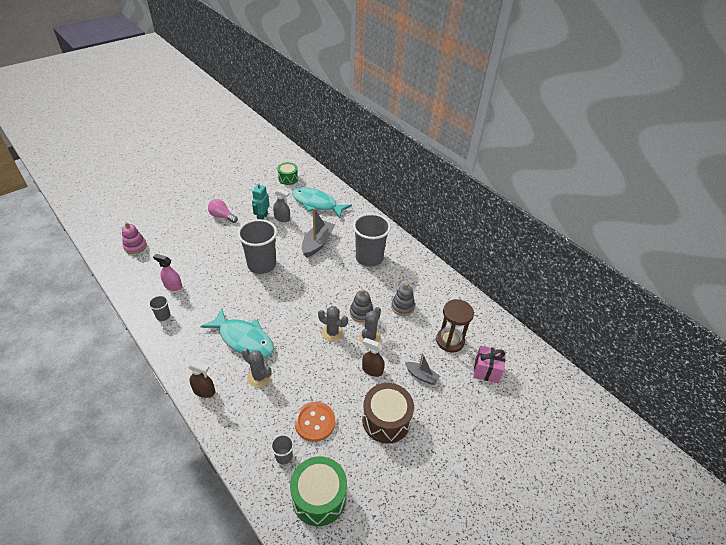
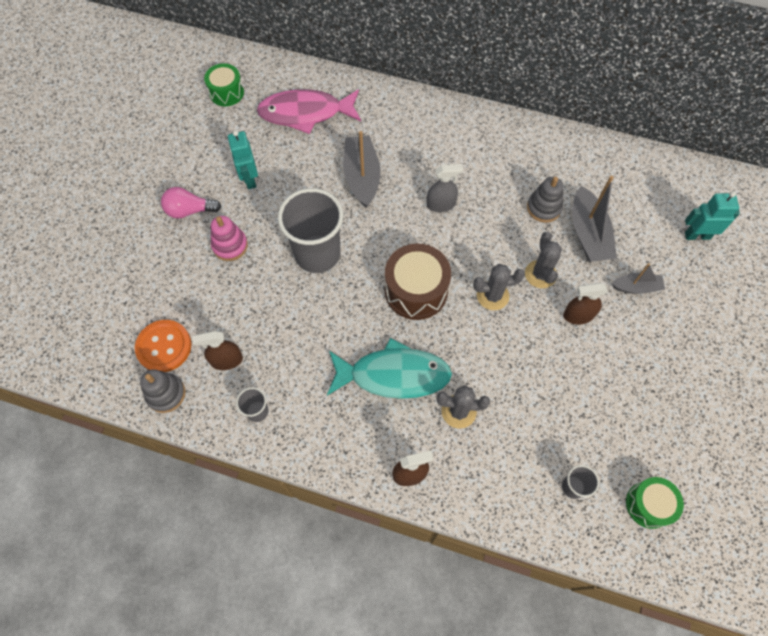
camera: 30 degrees left, 20 degrees up
pink stacking toy [122,222,147,254] -> pink stacking toy moved to [211,216,248,261]
pink spray bottle [153,254,182,291] -> brown spray bottle [192,331,243,370]
grey spray bottle [273,188,290,222] -> grey spray bottle moved to [427,164,463,212]
green drum [290,456,347,526] -> green drum [626,477,684,529], size x0.63
turquoise fish [292,187,352,218] -> pink fish [257,89,361,134]
orange button [294,402,335,442] -> orange button moved to [135,320,191,372]
grey stacking toy [350,289,374,322] -> grey stacking toy moved to [140,369,186,413]
grey cup [353,213,391,267] -> none
brown drum [362,383,414,443] -> brown drum moved to [385,244,451,320]
brown hourglass [436,299,474,352] -> none
pink gift [473,346,505,383] -> turquoise robot [685,191,740,240]
none -> grey boat [572,176,617,262]

